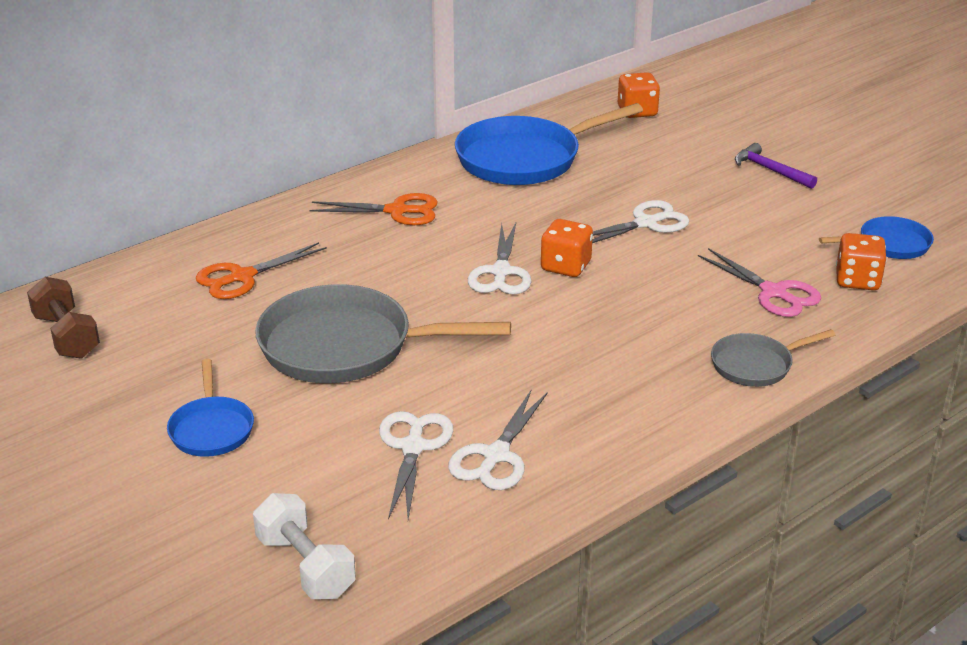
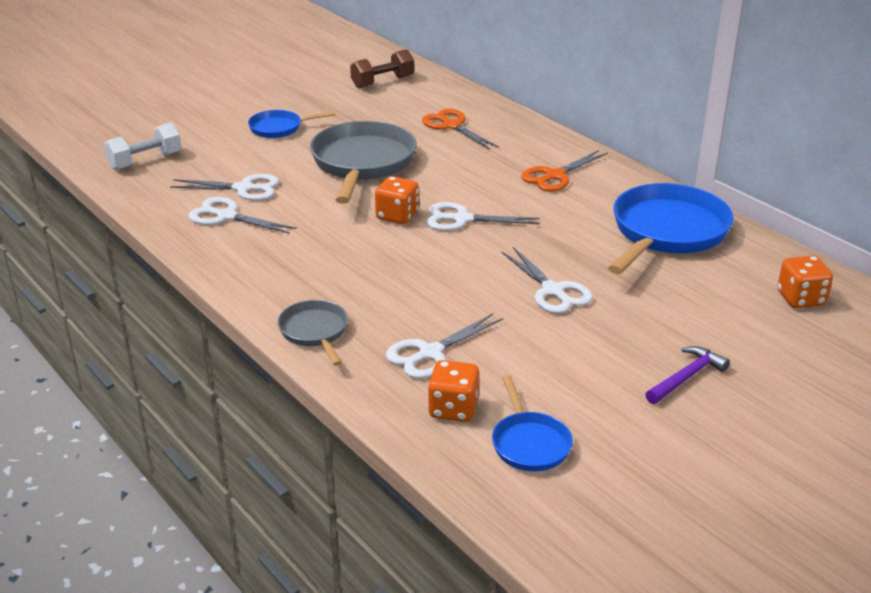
camera: 90 degrees right, 0 degrees up
orange scissors [310,193,438,225] -> orange scissors turned 45 degrees clockwise [521,150,608,191]
blue pan [455,103,643,185] -> blue pan turned 60 degrees clockwise [608,183,734,274]
orange dice [541,219,593,277] -> orange dice moved to [375,176,419,224]
pink scissors [698,248,821,317] -> white scissors [386,313,503,379]

